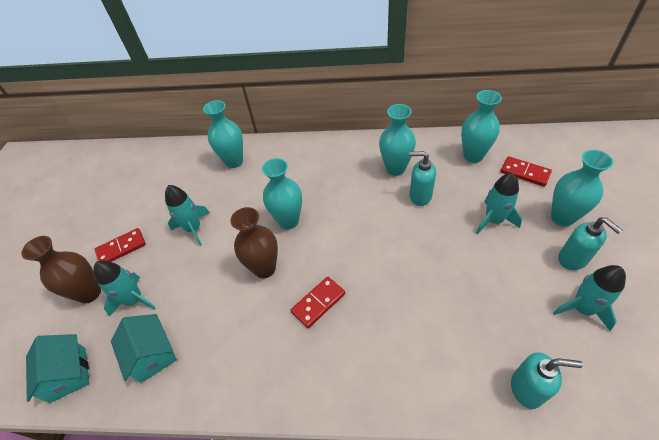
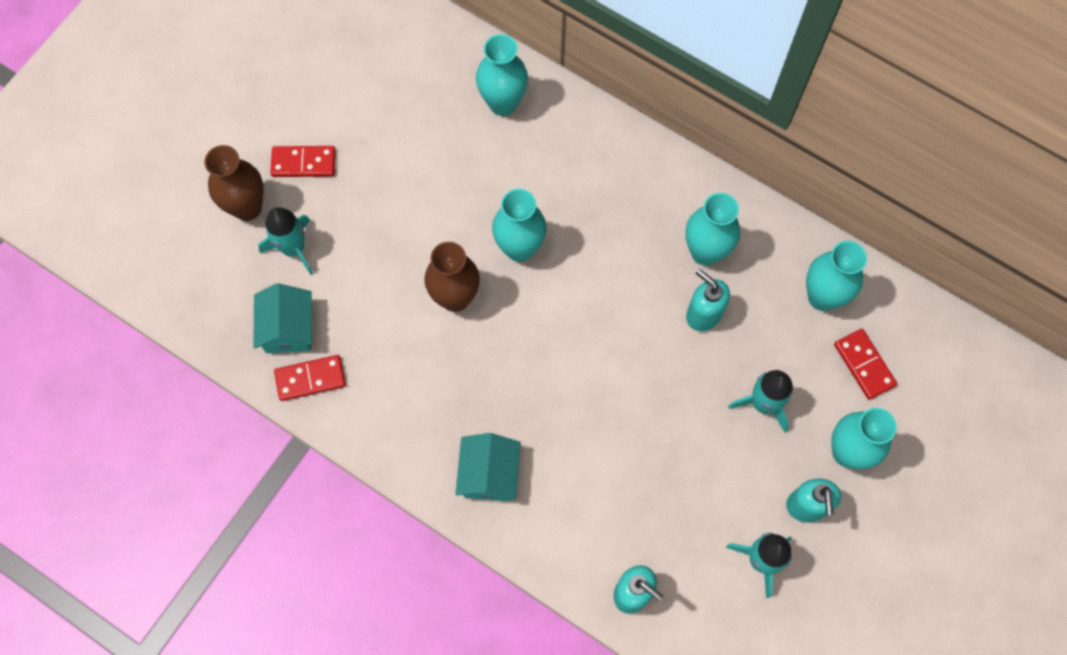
camera: 25 degrees right, 20 degrees up
turquoise house [26,334,89,403] -> turquoise house moved to [455,433,521,501]
turquoise rocket [165,185,210,246] -> none
red domino [291,277,345,328] -> red domino moved to [274,355,346,401]

